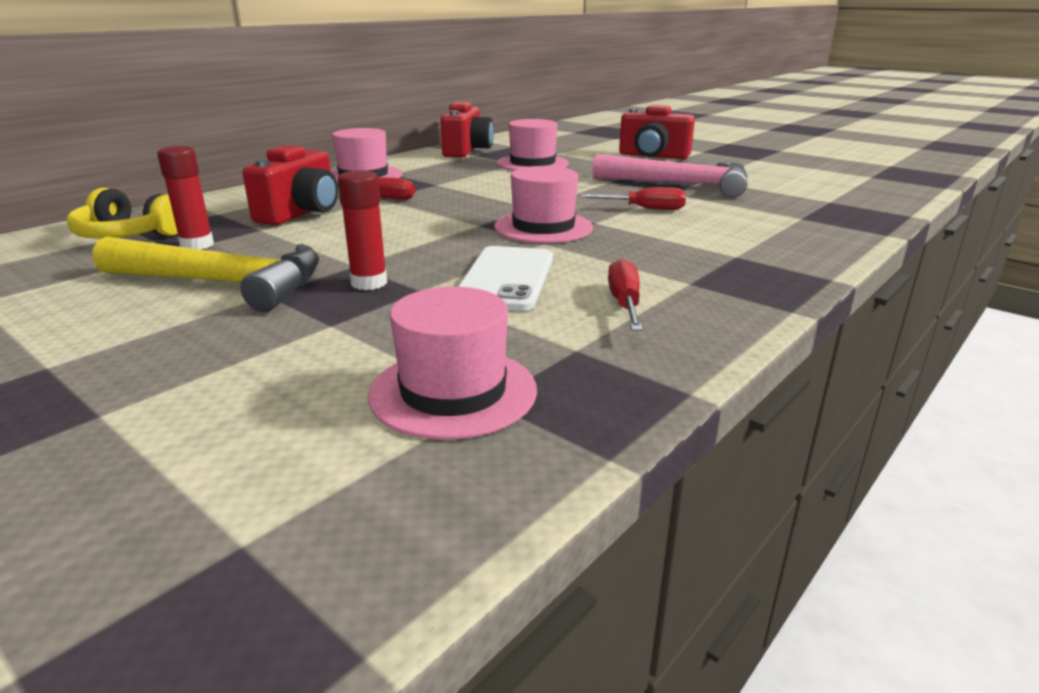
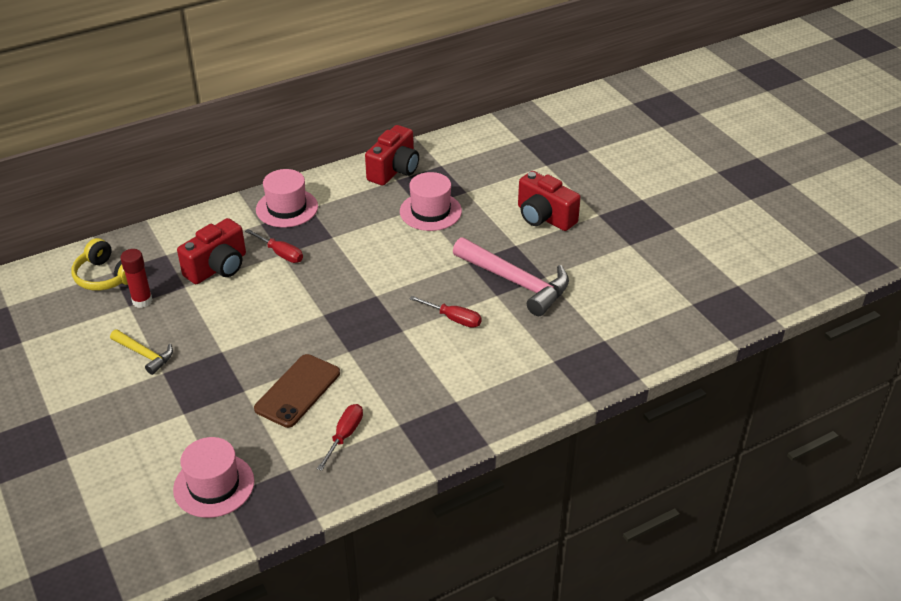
camera: 20 degrees right, 15 degrees up
yellow hammer [92,236,320,312] -> yellow hammer [110,329,173,375], size x0.53
red glue stick [337,170,387,290] -> none
white phone [458,246,553,311] -> brown phone [254,354,340,428]
pink hat [494,166,593,243] -> none

